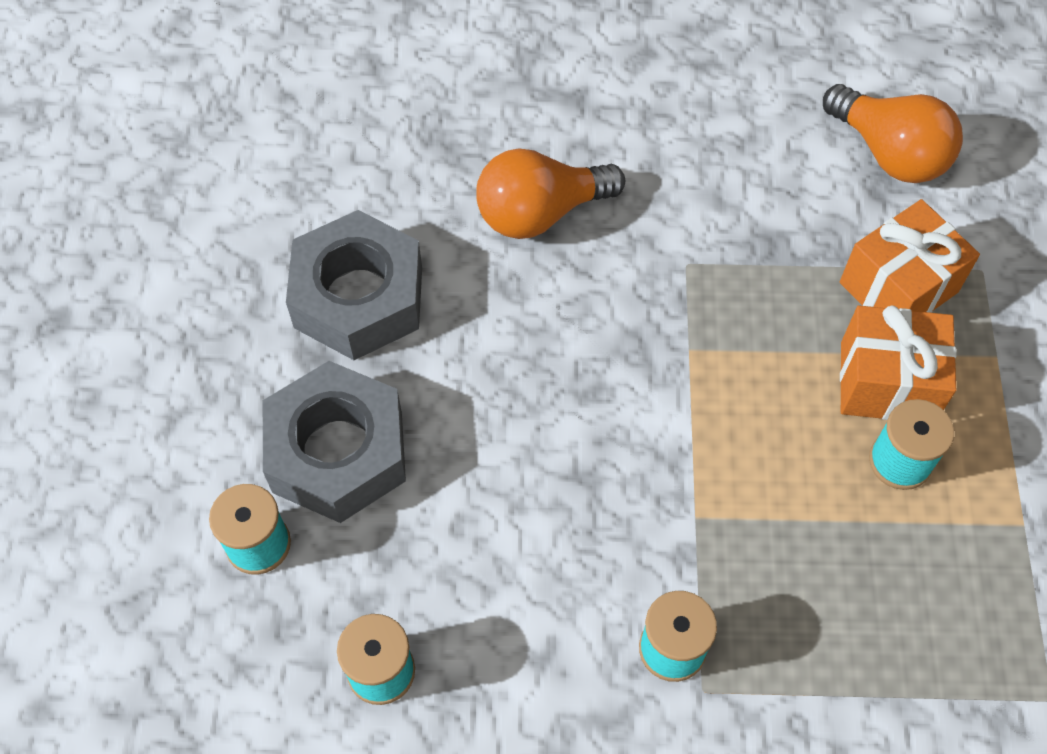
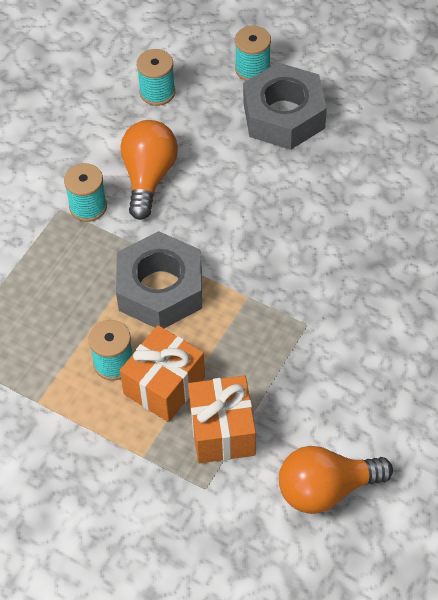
camera: 120 degrees right, 5 degrees down
grey nut [286,210,422,360] -> grey nut moved to [116,231,202,328]
orange light bulb [476,148,625,239] -> orange light bulb moved to [120,120,178,220]

